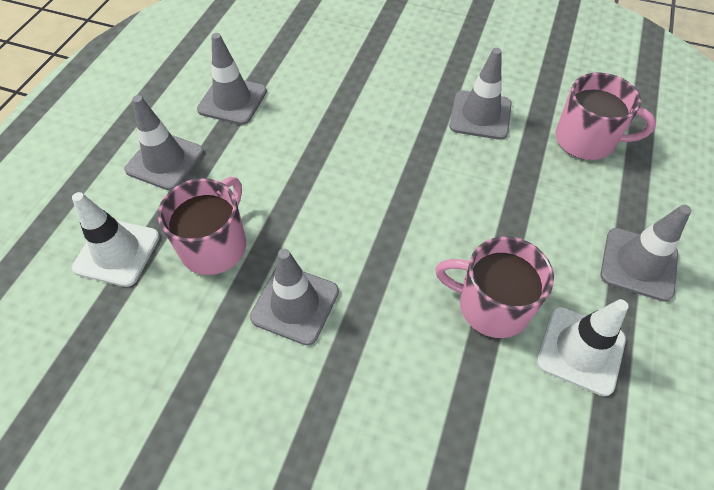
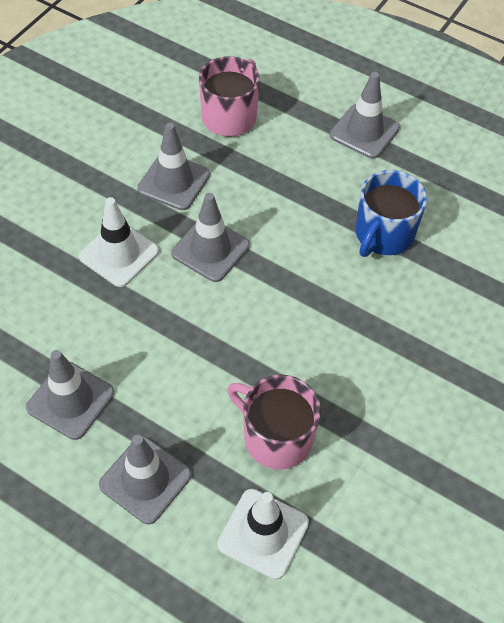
camera: 80 degrees left, 0 degrees up
grey traffic cone [250,249,339,345] -> grey traffic cone moved to [171,193,250,282]
pink mug [435,237,554,338] -> blue mug [356,170,427,257]
white traffic cone [536,299,628,396] -> white traffic cone moved to [79,197,159,287]

